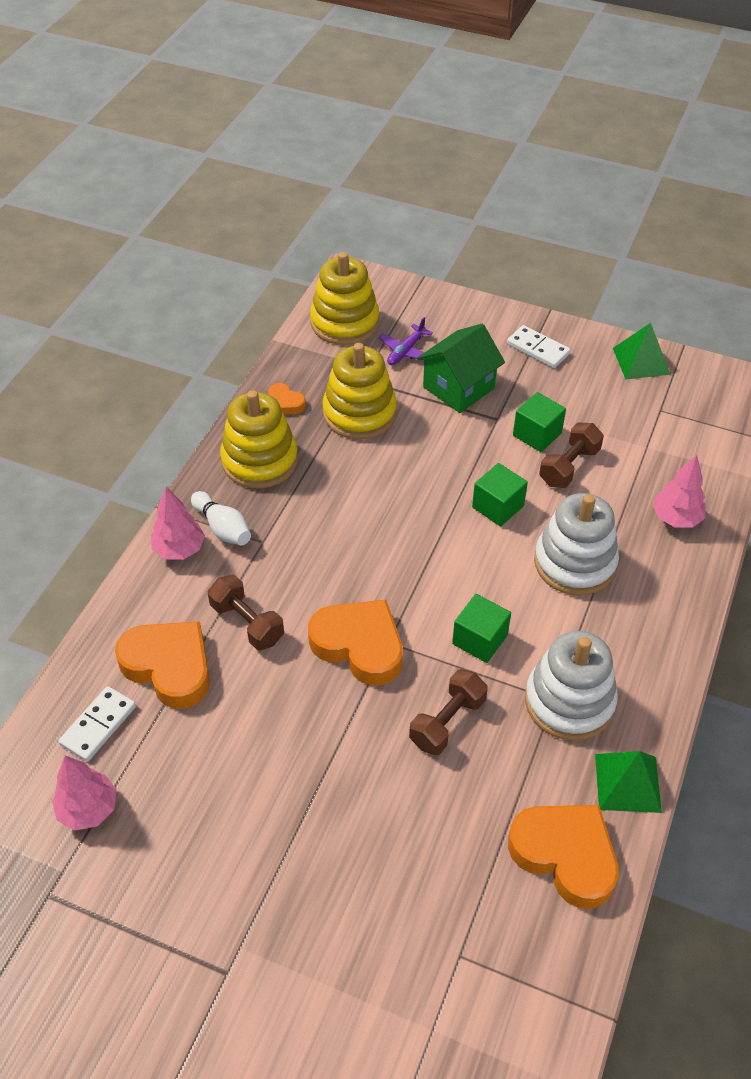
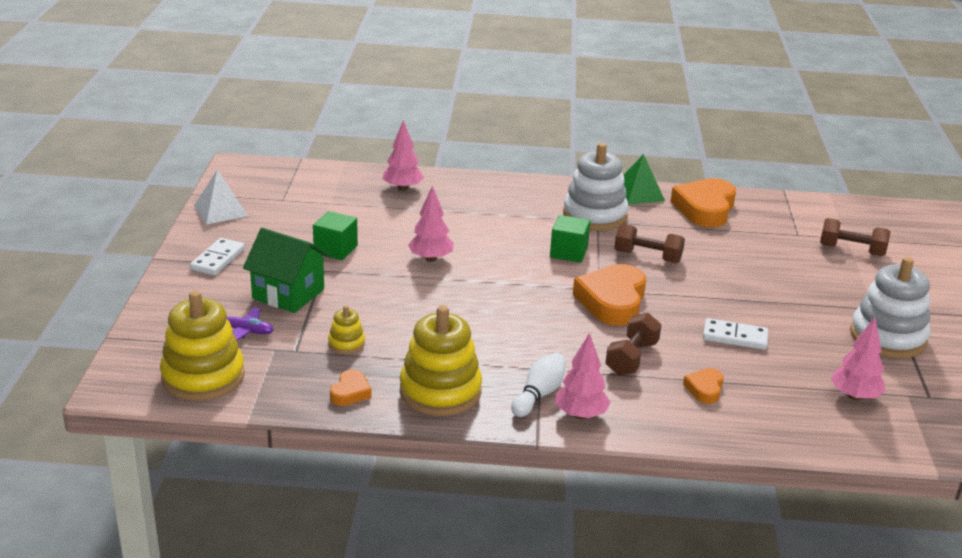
camera: 110 degrees left, 20 degrees down
white domino [58,686,136,762] -> white domino moved to [703,318,768,350]
orange heart [115,621,210,709] -> orange heart [683,368,724,404], size x0.49
yellow stacking toy [322,343,397,439] -> yellow stacking toy [328,305,365,354], size x0.47
green cube [472,463,528,526] -> pink tree [408,186,454,262]
white stacking toy [534,493,619,595] -> white stacking toy moved to [850,257,931,358]
brown dumbbell [539,423,604,488] -> brown dumbbell moved to [820,218,890,256]
green pyramid [613,323,671,380] -> white pyramid [194,169,248,225]

